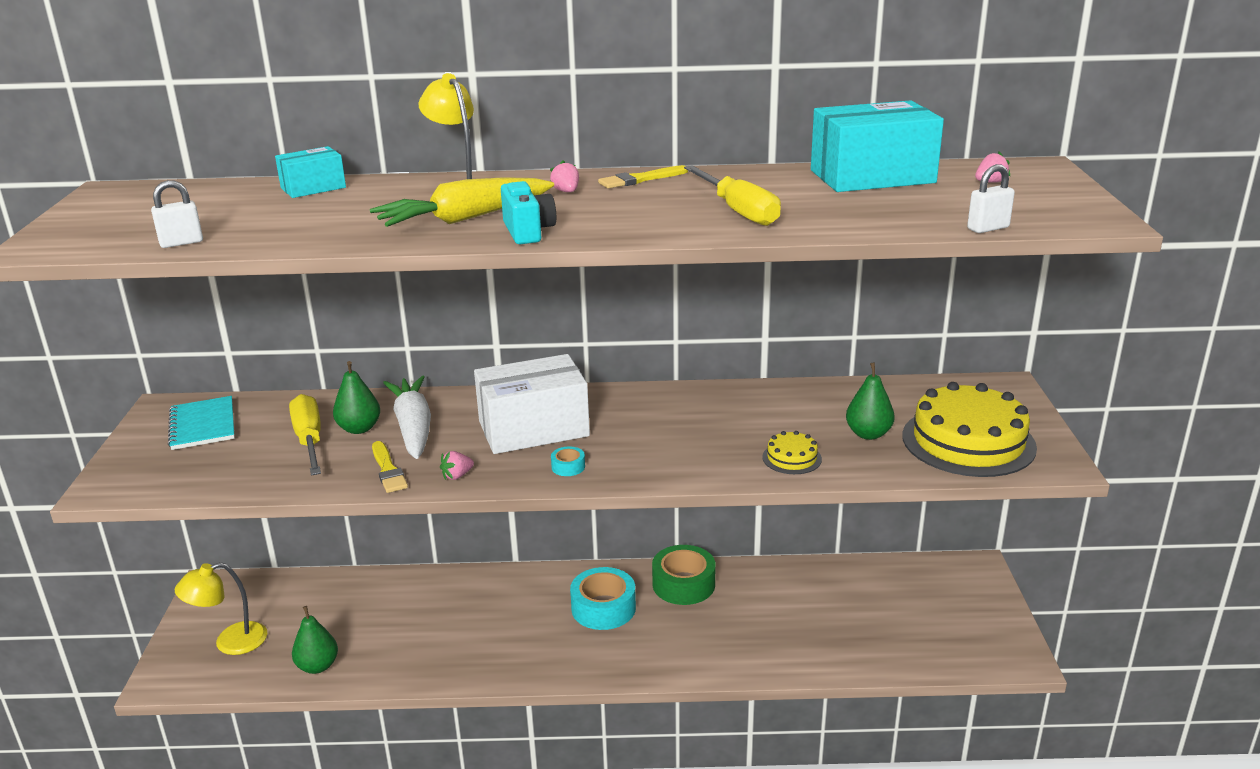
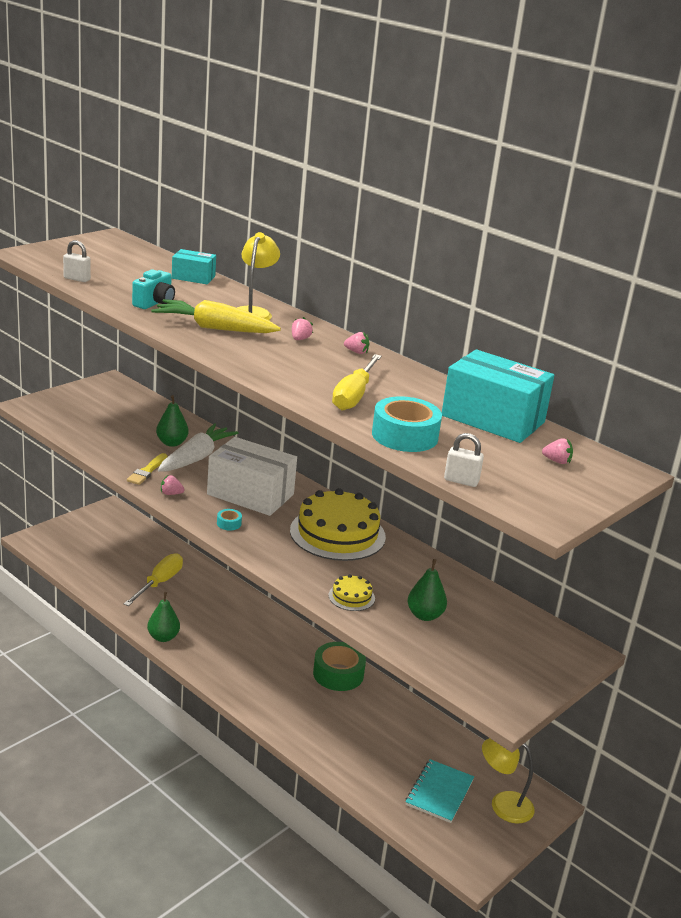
camera: 40 degrees right, 0 degrees up
turquoise notebook [168,396,235,450] -> turquoise notebook moved to [406,759,474,823]
yellow lamp [175,562,267,655] -> yellow lamp moved to [482,738,535,823]
yellow screwdriver [289,394,321,476] -> yellow screwdriver moved to [124,553,183,606]
green pear [292,606,338,674] -> green pear moved to [147,592,180,642]
turquoise camera [501,181,556,244] -> turquoise camera moved to [132,269,175,309]
turquoise tape [570,567,636,630] -> turquoise tape moved to [372,396,442,452]
yellow brush [598,165,688,189] -> pink strawberry [344,332,369,354]
yellow cake [902,382,1037,477] -> yellow cake moved to [290,488,386,561]

